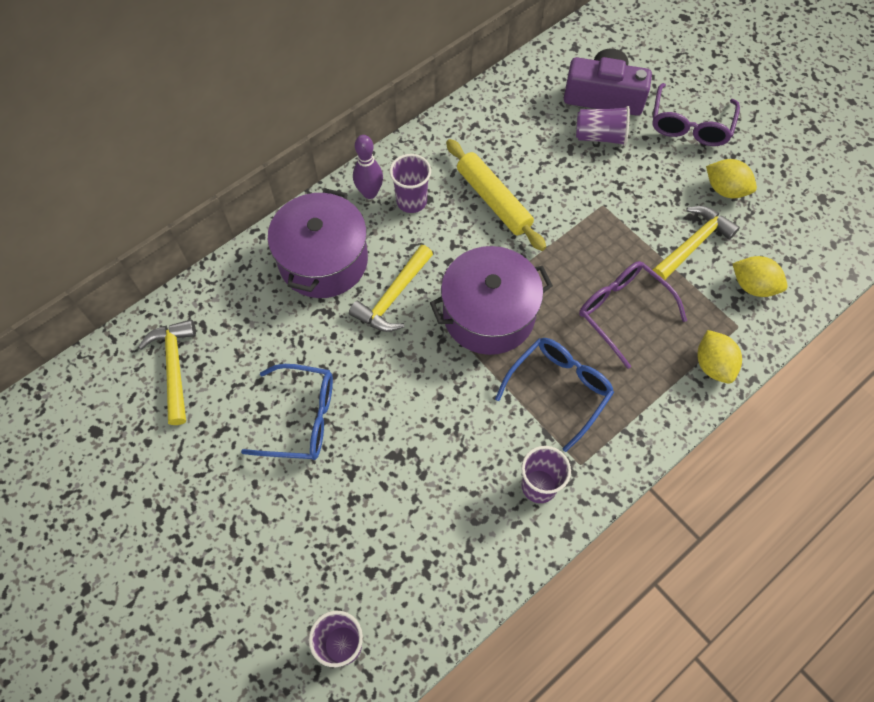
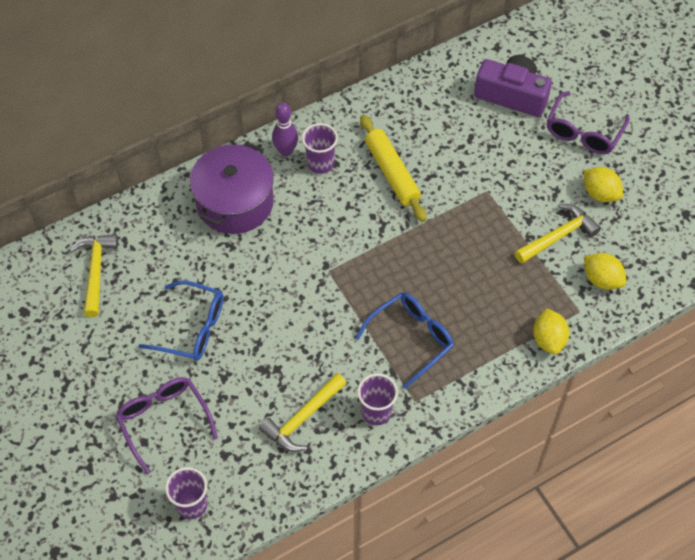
camera: 10 degrees right, 5 degrees down
yellow hammer [349,245,433,332] -> yellow hammer moved to [259,373,347,452]
purple pot [430,246,553,355] -> none
purple cup [576,106,630,146] -> none
purple glasses [579,261,687,369] -> purple glasses moved to [115,377,218,474]

